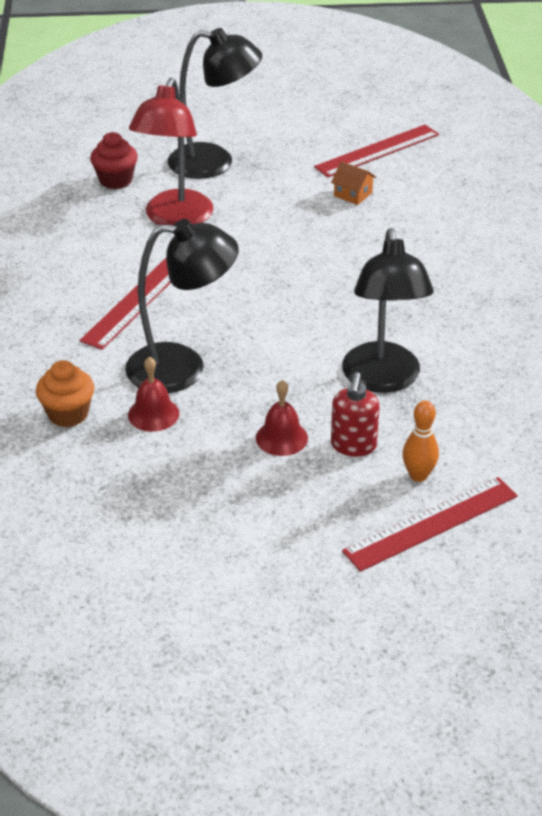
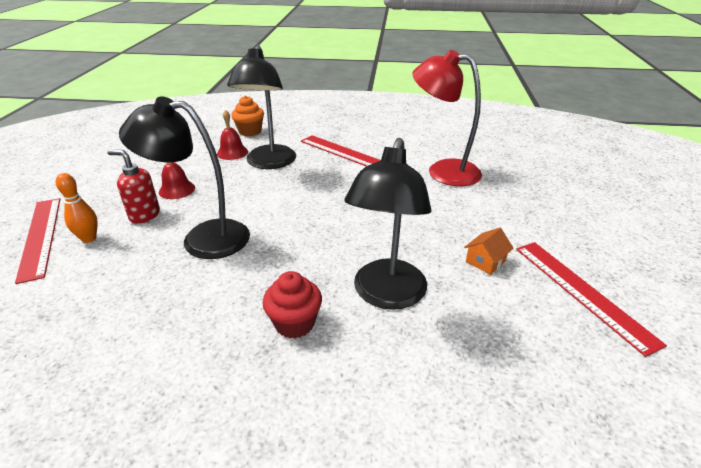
camera: 100 degrees right, 5 degrees down
red cupcake [90,132,138,189] -> red cupcake moved to [262,271,322,339]
black lamp [168,28,262,179] -> black lamp moved to [344,138,432,310]

